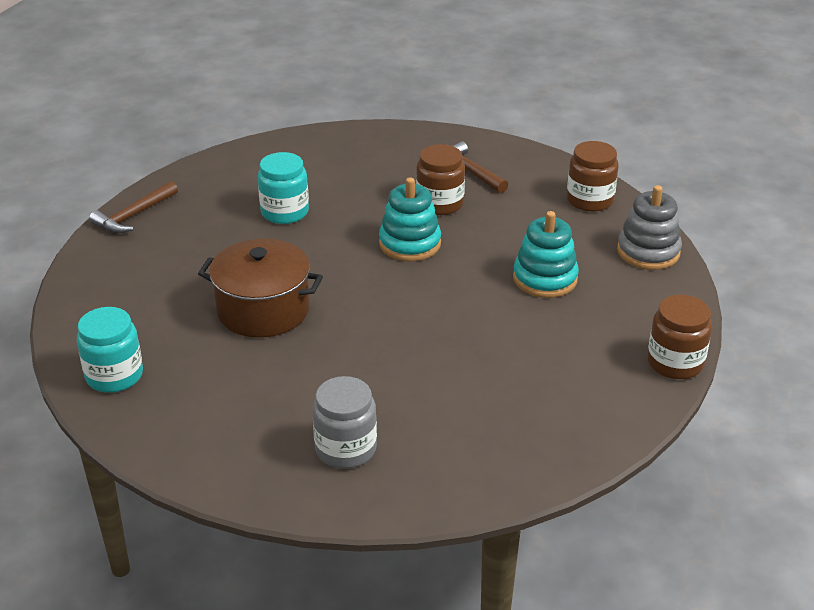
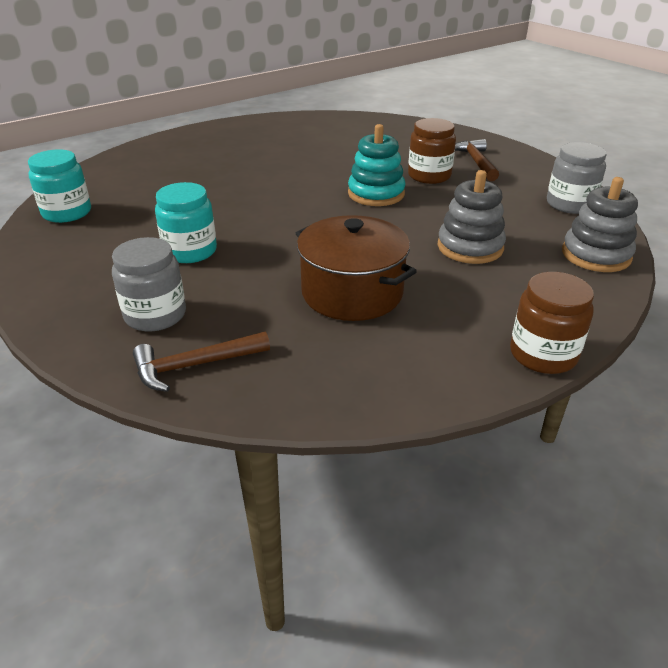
camera: 30 degrees right, 0 degrees up
brown hammer [89,181,178,233] -> brown hammer moved to [133,331,270,392]
brown pot [198,239,323,338] -> brown pot moved to [296,215,417,321]
turquoise jar [258,152,309,224] -> turquoise jar moved to [155,182,217,263]
turquoise stacking toy [513,211,579,298] -> grey stacking toy [437,170,506,264]
brown jar [567,141,619,212] -> grey jar [547,142,607,214]

